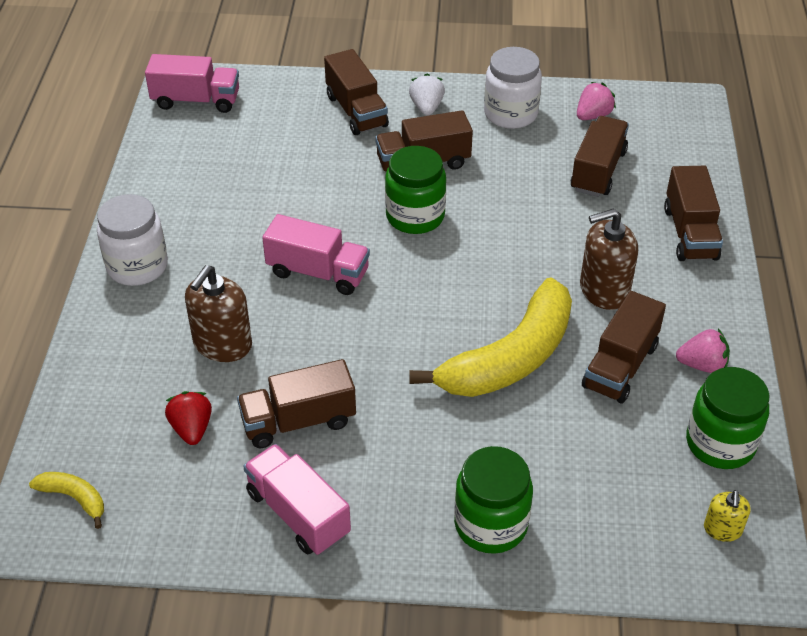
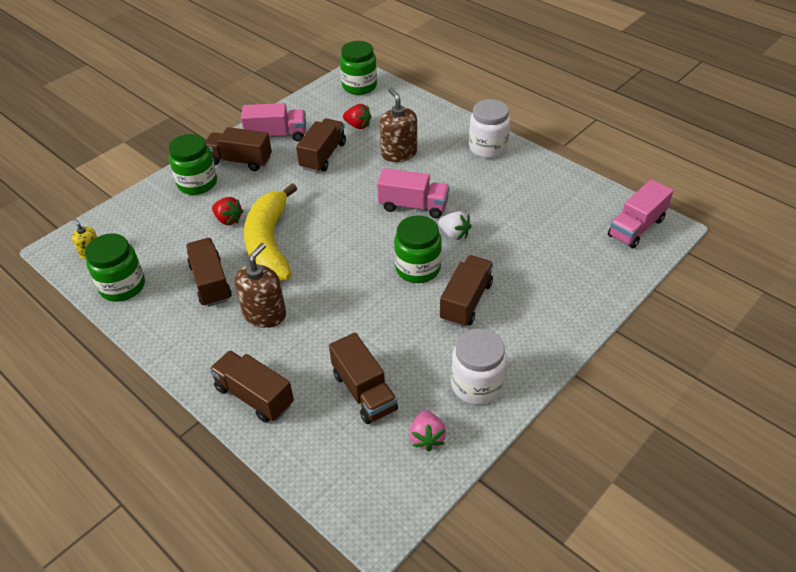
camera: 130 degrees right, 0 degrees up
yellow banana [29,472,104,529] -> green jar [340,41,377,95]
pink truck [262,214,370,295] -> pink truck turned 135 degrees counterclockwise [377,168,449,218]
brown truck [324,49,389,135] -> brown truck moved to [205,127,272,171]
white strawberry [409,73,445,116] -> white strawberry moved to [438,211,472,240]
pink strawberry [676,329,730,373] -> none
none -> red strawberry [212,197,243,225]

